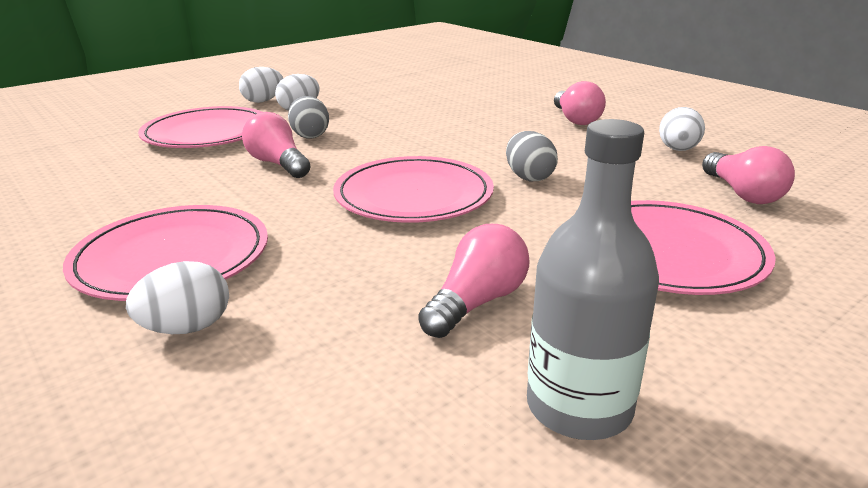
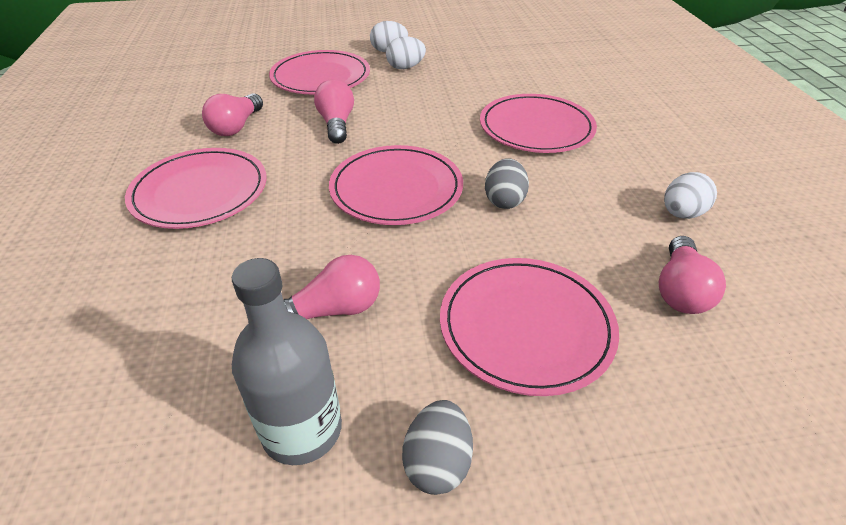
camera: 30 degrees right, 15 degrees up
white egg [126,261,229,334] -> none
grey egg [288,96,329,139] -> grey egg moved to [402,400,473,495]
pink light bulb [554,81,606,125] -> pink light bulb moved to [202,93,263,136]
none -> pink plate [480,94,597,153]

